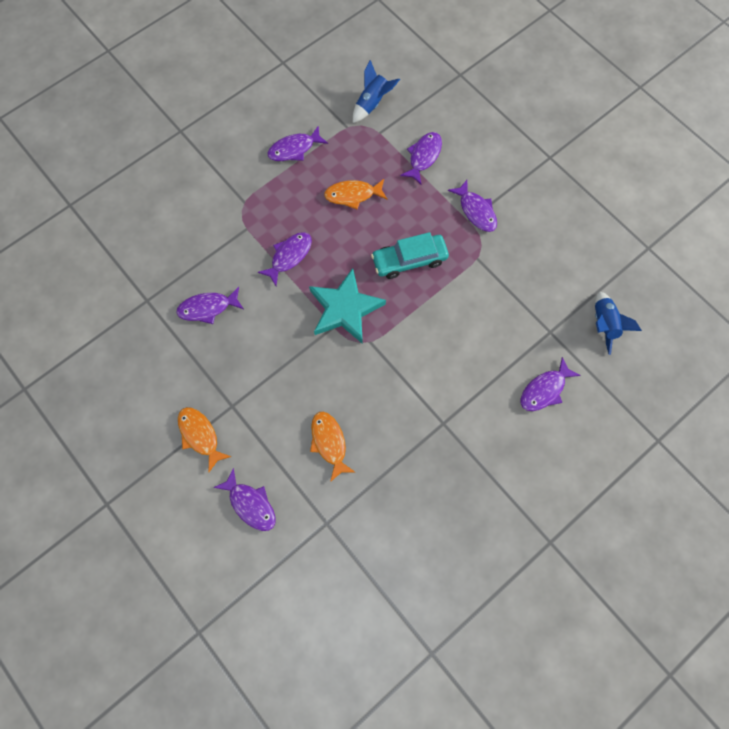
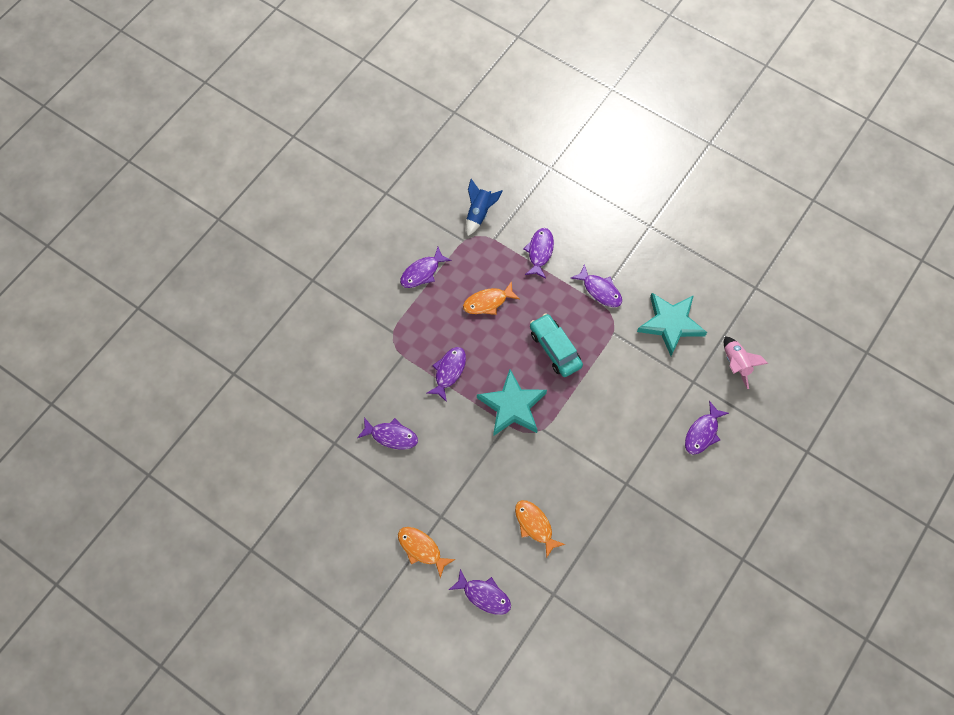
camera: 15 degrees left, 5 degrees down
purple fish [176,287,244,324] -> purple fish turned 135 degrees counterclockwise [357,417,418,449]
turquoise car [371,232,449,279] -> turquoise car turned 90 degrees clockwise [530,313,583,377]
blue rocket [595,292,642,355] -> pink rocket [724,336,768,389]
none -> turquoise star [637,293,707,356]

